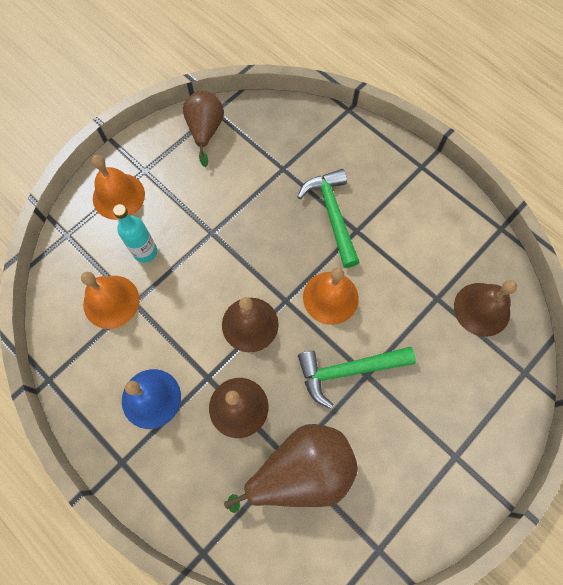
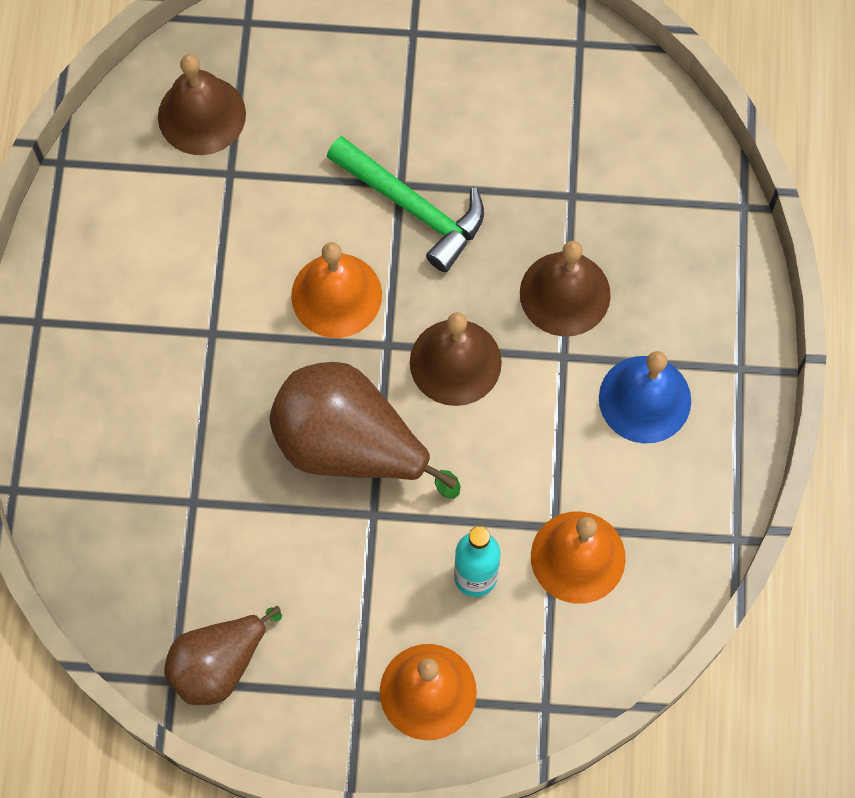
camera: 130 degrees left, 0 degrees up
brown pear [224,424,358,513] -> brown pear moved to [269,362,461,499]
green hammer [297,169,359,268] -> none

